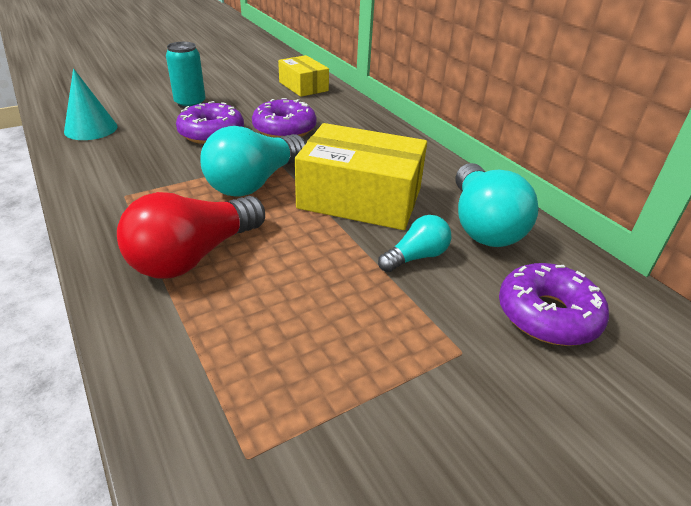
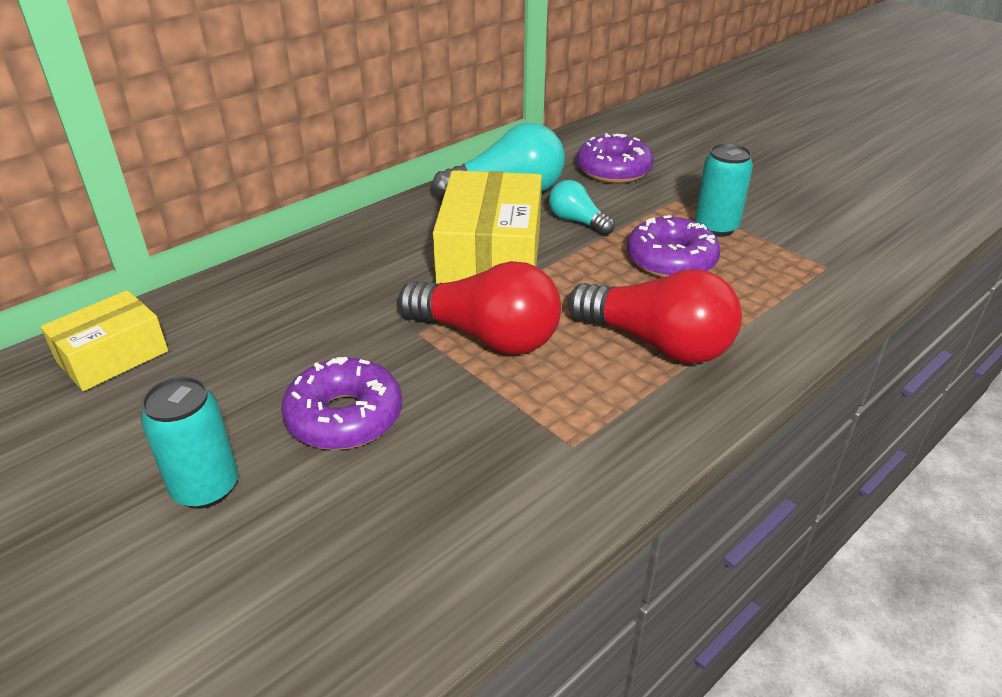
camera: 100 degrees left, 0 degrees up
turquoise cone [64,68,118,140] -> none
turquoise light bulb [200,126,306,197] -> red light bulb [398,261,561,355]
purple donut [252,98,317,137] -> purple donut moved to [627,215,720,278]
none -> turquoise can [695,143,753,237]

